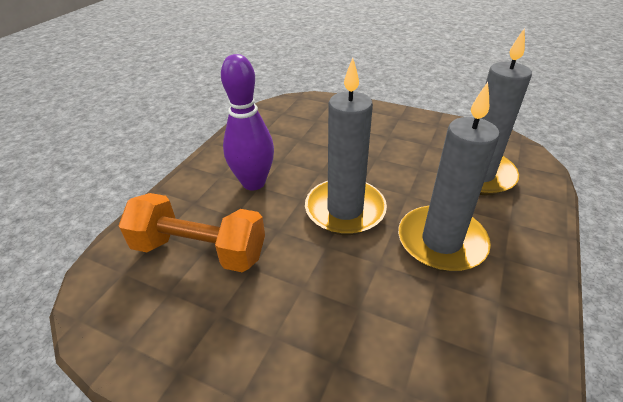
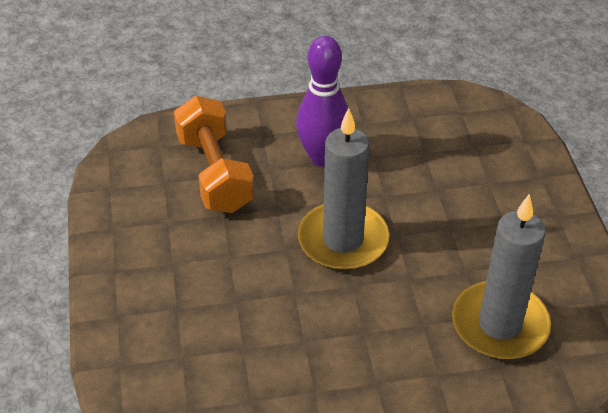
camera: 55 degrees right, 5 degrees up
grey candle [398,82,500,272] -> none

